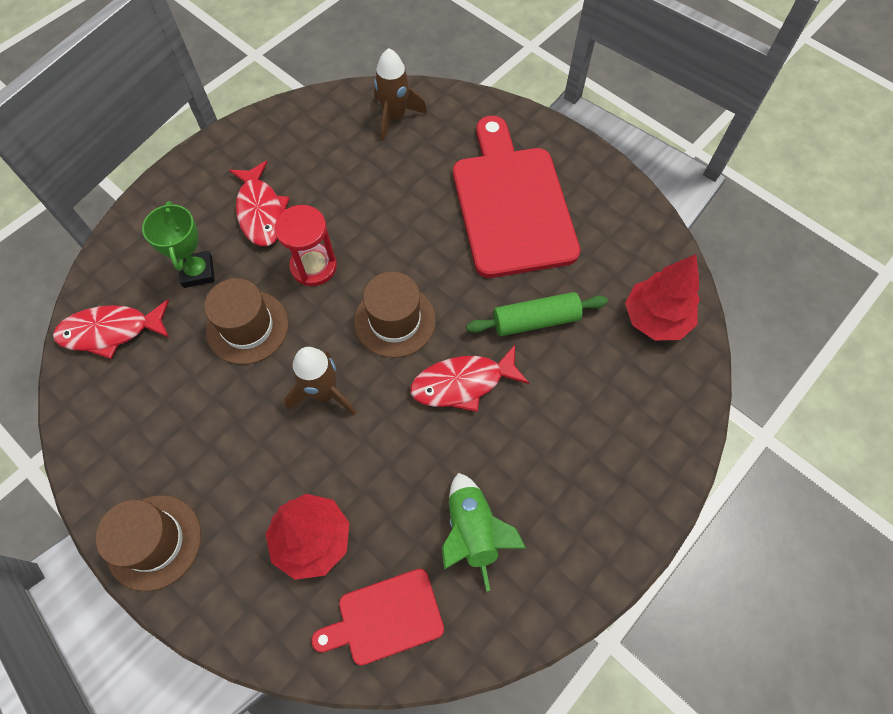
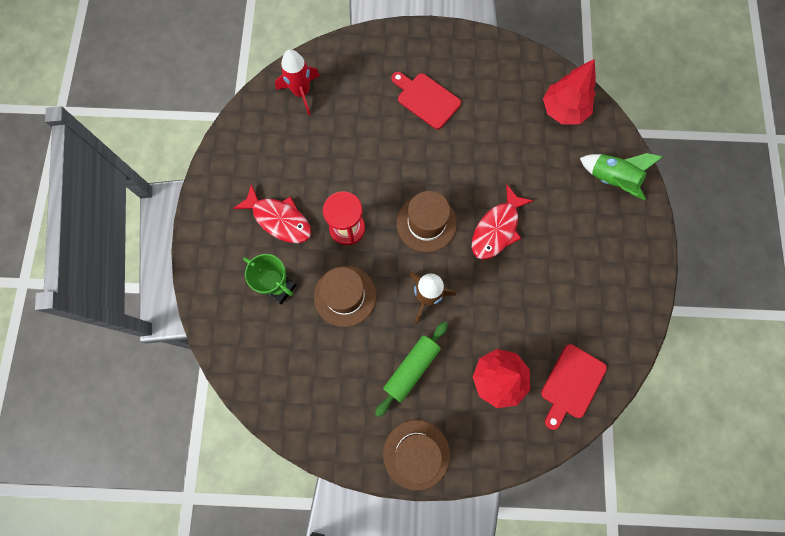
camera: 40 degrees left, 10 degrees up
red fish [53,300,169,359] -> none
brown rocket [374,48,427,141] -> red rocket [275,49,320,115]
green rocket [442,473,526,591] -> green rocket moved to [580,153,663,201]
red cutting board [453,116,580,278] -> red cutting board [391,72,461,129], size x0.52
green rolling pin [466,292,608,336] -> green rolling pin moved to [375,322,448,417]

